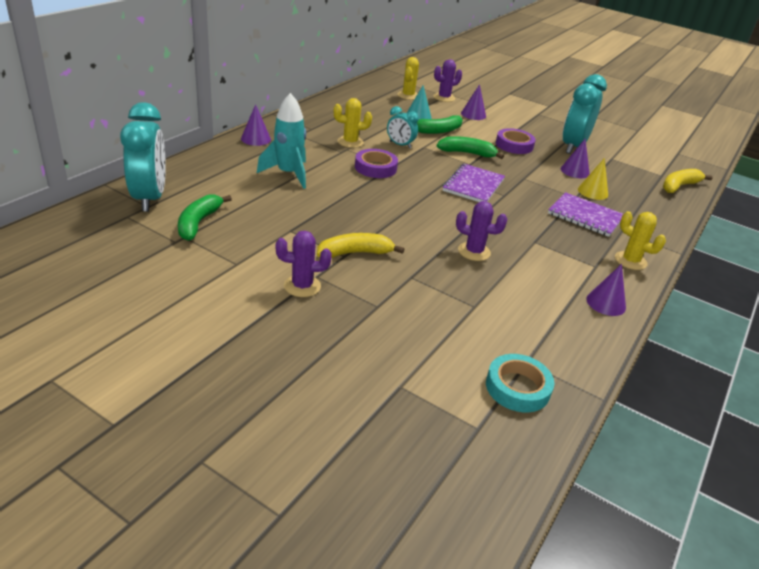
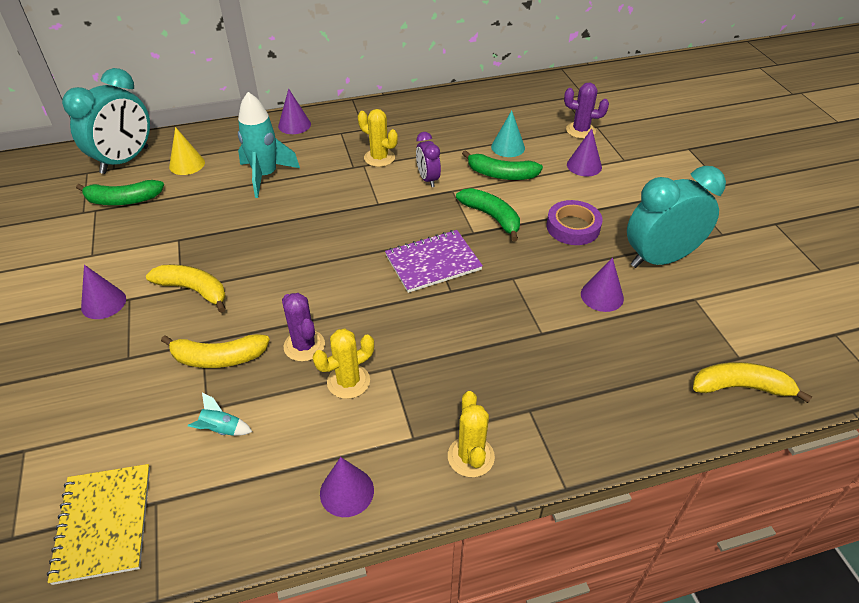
camera: 45 degrees right, 10 degrees up
green banana [178,195,232,241] -> green banana turned 150 degrees counterclockwise [76,180,164,205]
purple cactus [276,231,332,297] -> purple cone [81,265,126,319]
purple tape [355,149,398,178] -> none
turquoise clock [387,106,419,149] -> purple clock [416,132,441,187]
yellow cactus [397,57,419,100] -> yellow cactus moved to [313,328,374,399]
turquoise tape [486,354,555,412] -> yellow notebook [47,464,150,585]
purple notebook [548,192,623,237] -> none
yellow cone [578,158,608,200] -> yellow cone moved to [169,127,205,175]
none -> yellow banana [161,334,270,368]
none -> turquoise rocket [188,393,253,436]

